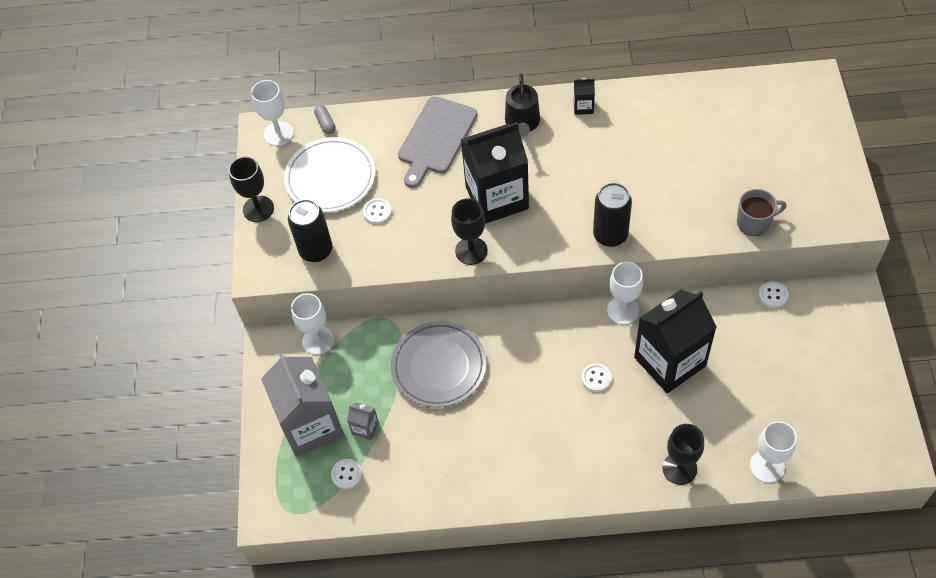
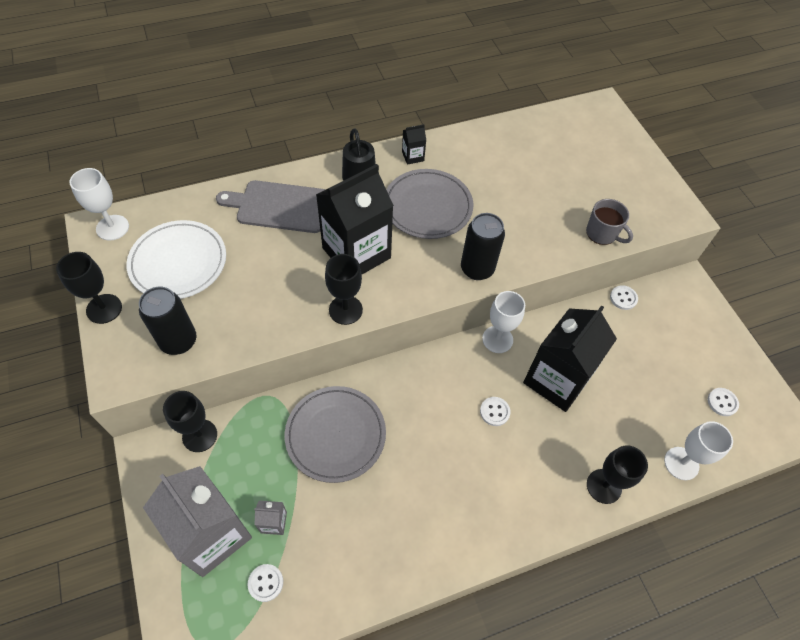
camera: 25 degrees left, 0 degrees up
white goblet [291,293,334,355] -> black goblet [163,391,217,452]
grey capsule [314,105,336,134] -> none
white button [363,198,392,224] -> white button moved to [708,388,739,416]
grey cutting board [398,96,477,188] -> grey cutting board turned 90 degrees clockwise [216,180,326,233]
grey mug [737,189,786,236] -> grey mug turned 75 degrees clockwise [586,199,633,245]
none -> grey plate [386,169,473,239]

